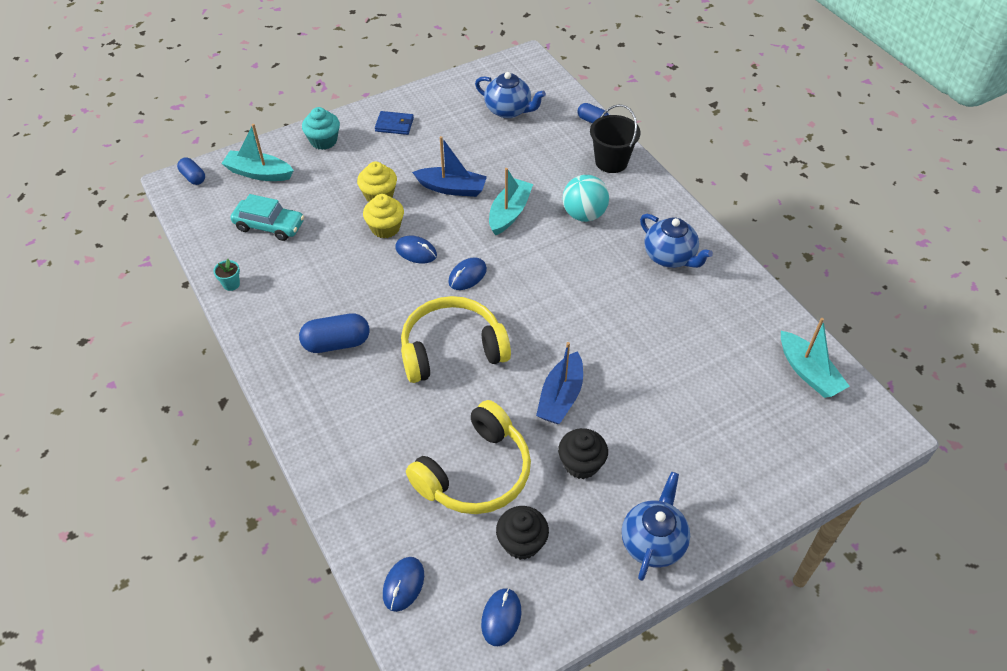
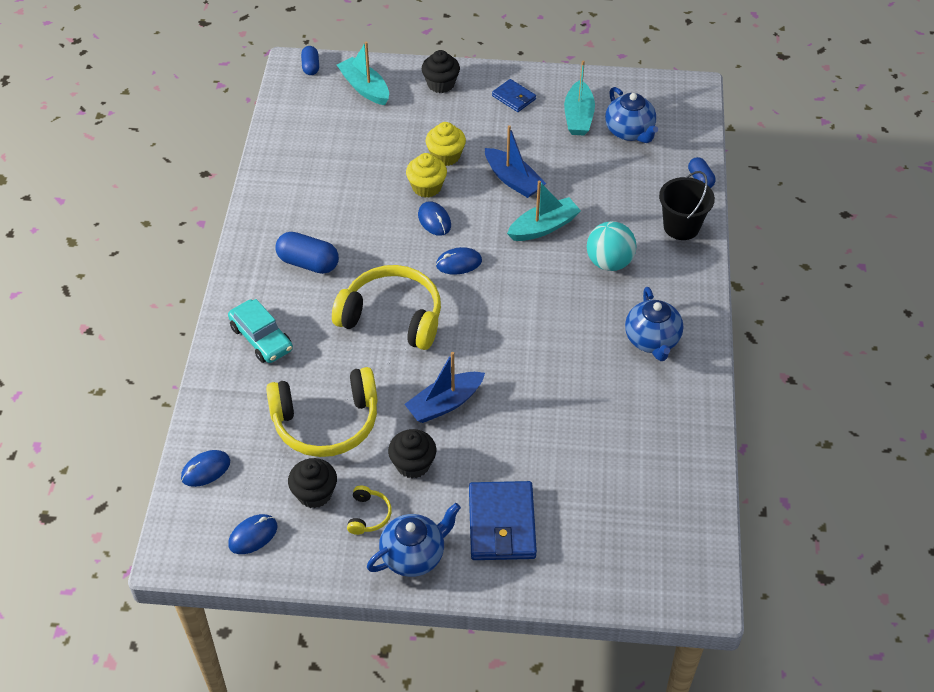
camera: 35 degrees right, 0 degrees up
turquoise flower pot [213,259,240,291] -> none
turquoise car [230,194,304,241] -> turquoise car moved to [228,299,293,363]
turquoise cupcake [302,107,340,150] -> black cupcake [422,50,460,93]
turquoise boat [781,318,850,398] -> turquoise boat moved to [564,61,595,135]
none -> yellow headphones [347,486,392,535]
none -> blue wallet [469,481,537,560]

